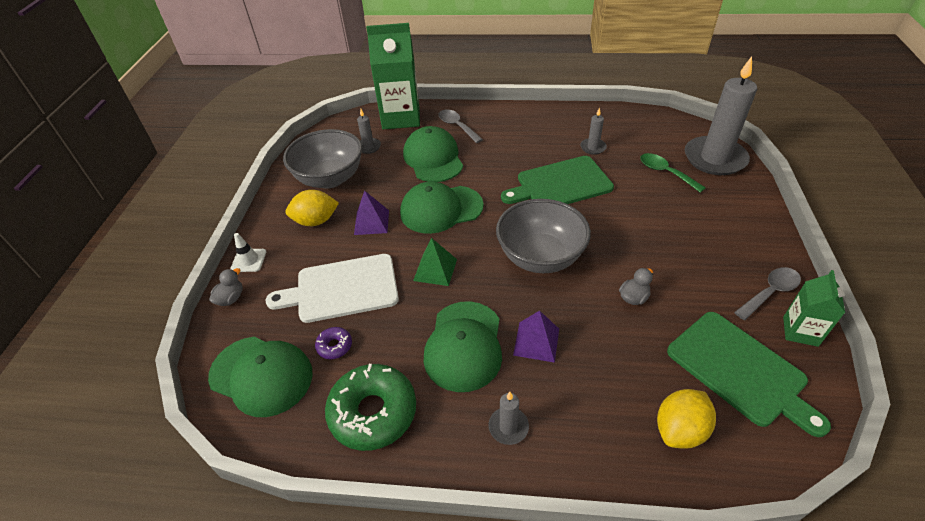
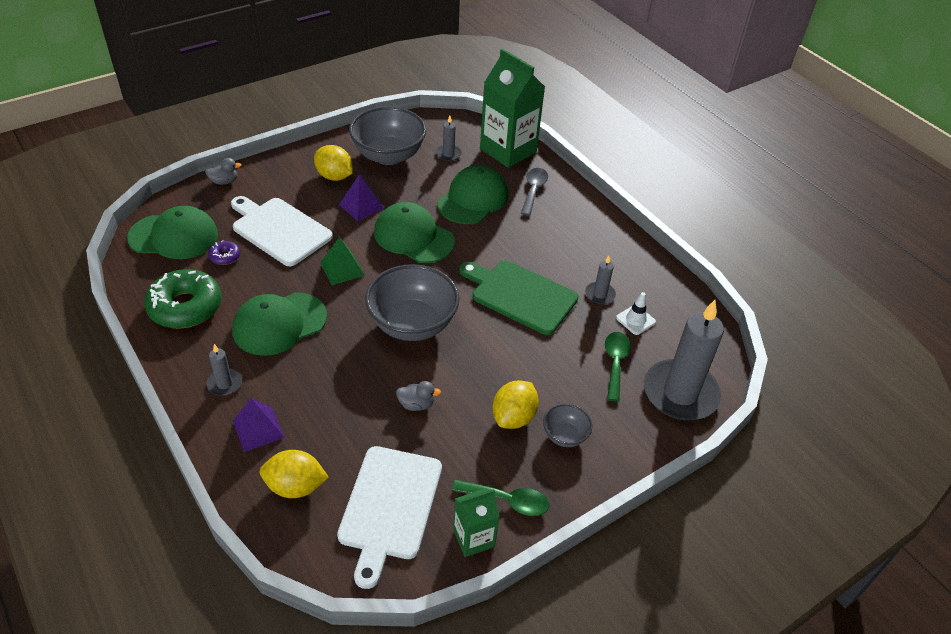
camera: 45 degrees right, 0 degrees up
green cap [208,337,313,417] -> green cap turned 75 degrees counterclockwise [127,206,218,259]
white traffic cone [231,233,266,272] -> white traffic cone moved to [616,292,656,335]
purple pyramid [513,311,559,363] -> purple pyramid moved to [233,398,285,452]
green cutting board [667,312,831,437] -> white cutting board [337,446,442,589]
grey spoon [734,267,801,320] -> green spoon [452,480,549,516]
none -> yellow lemon [492,380,539,429]
none -> grey bowl [543,404,592,447]

